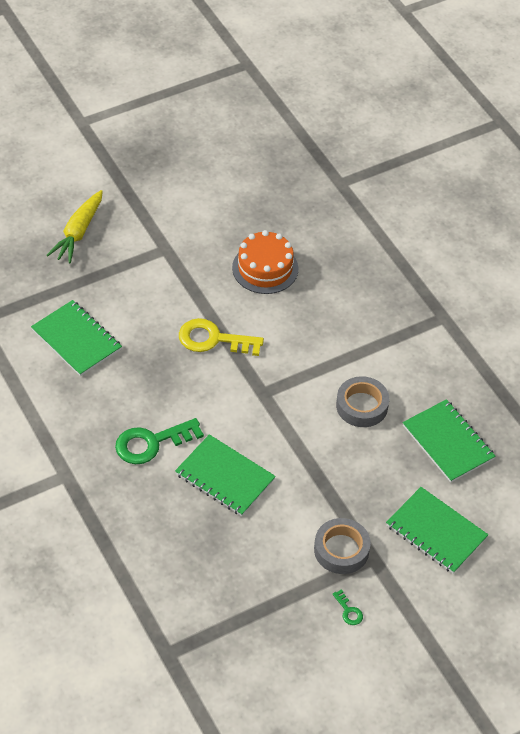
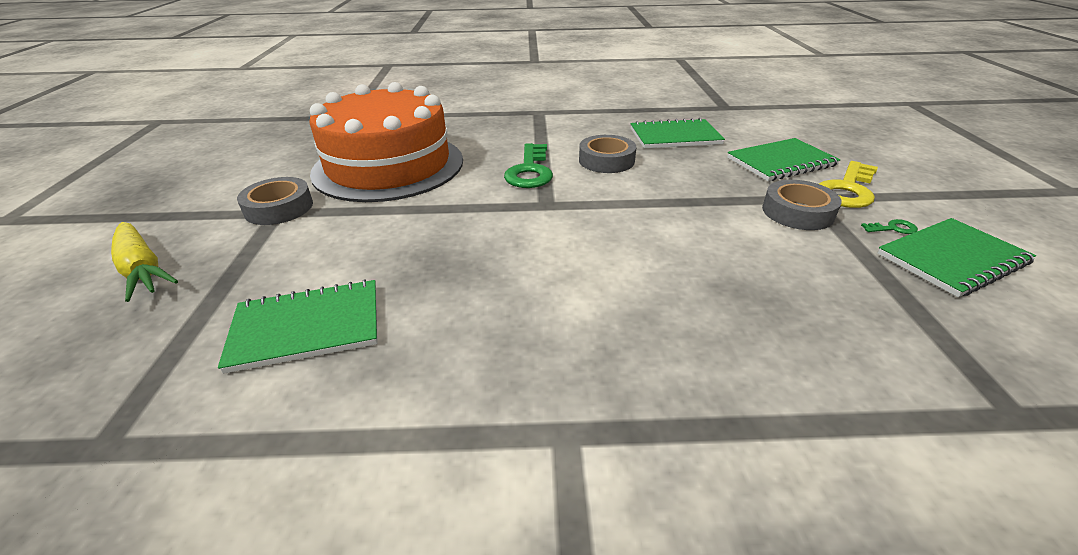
camera: 60 degrees left, 15 degrees down
green key [115,418,204,464] -> green key moved to [504,143,553,188]
green notebook [175,434,276,516] -> green notebook moved to [878,218,1036,297]
yellow key [179,318,264,356] -> yellow key moved to [819,161,878,208]
orange cake [232,230,298,294] -> orange cake [309,82,463,202], size x1.95
none -> grey tape [237,177,313,225]

